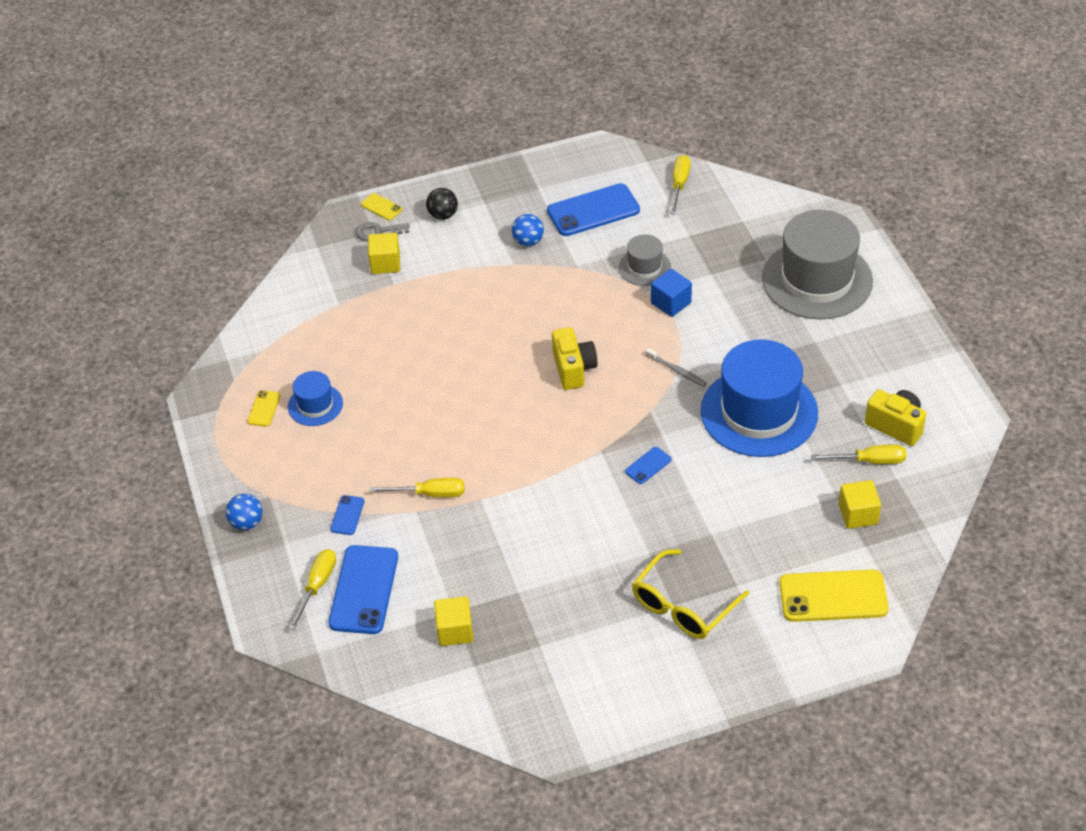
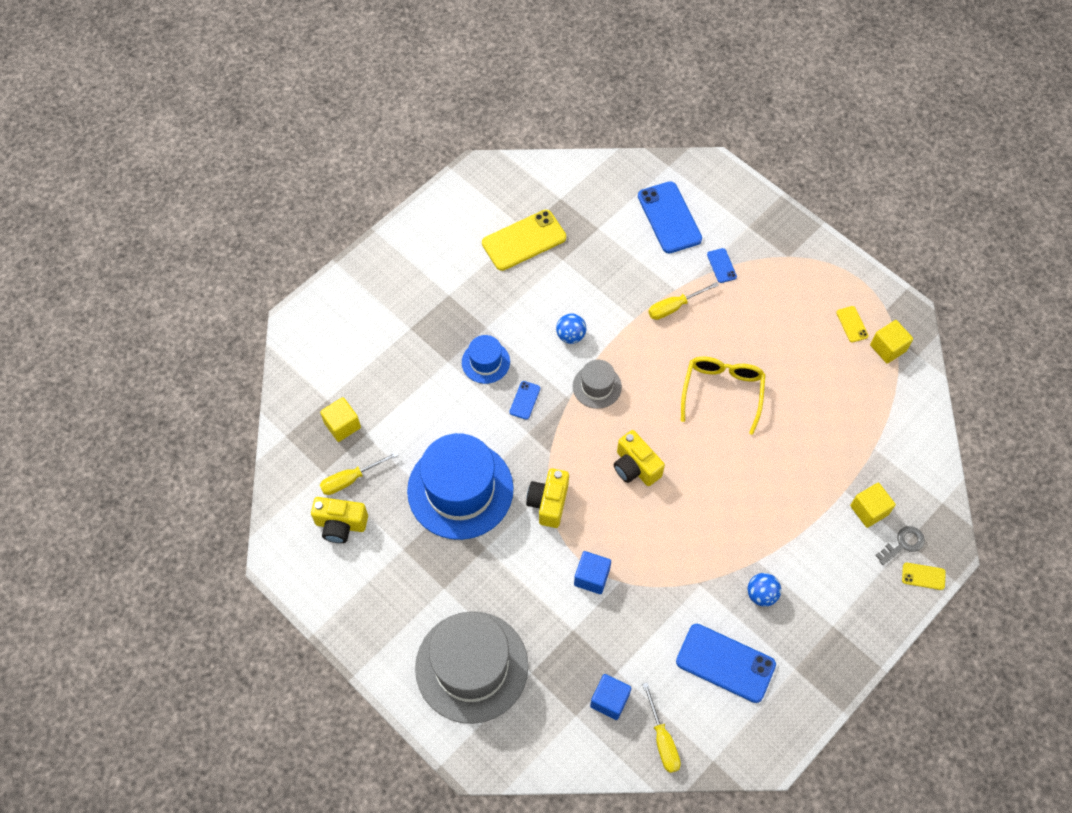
camera: 150 degrees right, 15 degrees up
blue ball [226,494,263,530] -> blue ball moved to [556,314,586,344]
blue hat [288,371,343,426] -> blue hat moved to [462,335,510,384]
yellow screwdriver [288,549,336,630] -> none
black ball [426,188,458,220] -> none
yellow cube [434,596,473,646] -> yellow cube moved to [870,320,913,364]
blue phone [547,183,640,236] -> blue phone turned 75 degrees clockwise [676,624,776,703]
grey hat [619,234,671,286] -> grey hat moved to [573,360,622,409]
yellow glasses [632,549,749,639] -> yellow glasses moved to [681,357,766,435]
grey toothbrush [645,348,707,387] -> yellow camera [526,468,569,528]
yellow phone [779,570,889,622] -> yellow phone moved to [482,210,566,271]
none -> blue cube [590,674,631,720]

